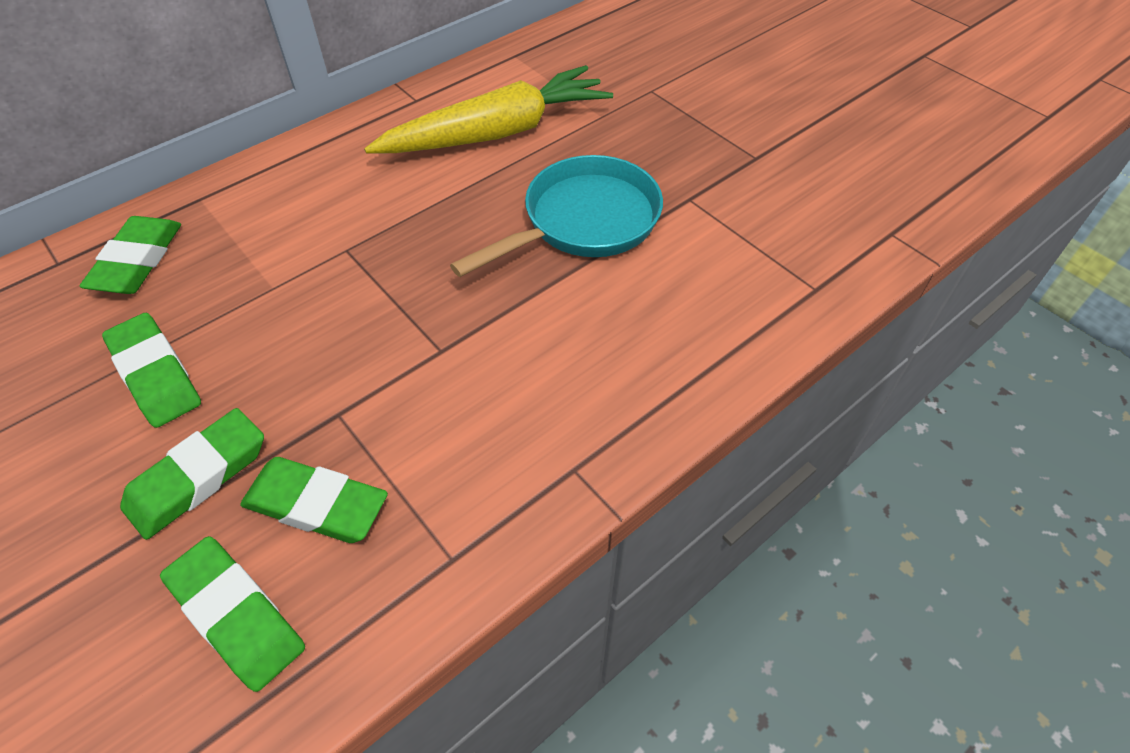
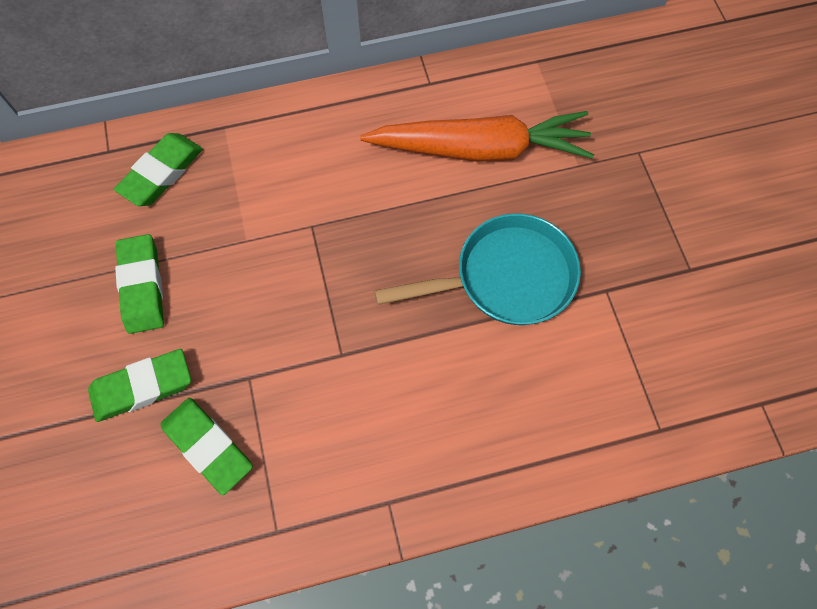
camera: 25 degrees right, 15 degrees up
green eraser [160,536,305,692] -> none
yellow carrot [364,65,613,154] -> orange carrot [360,111,594,162]

